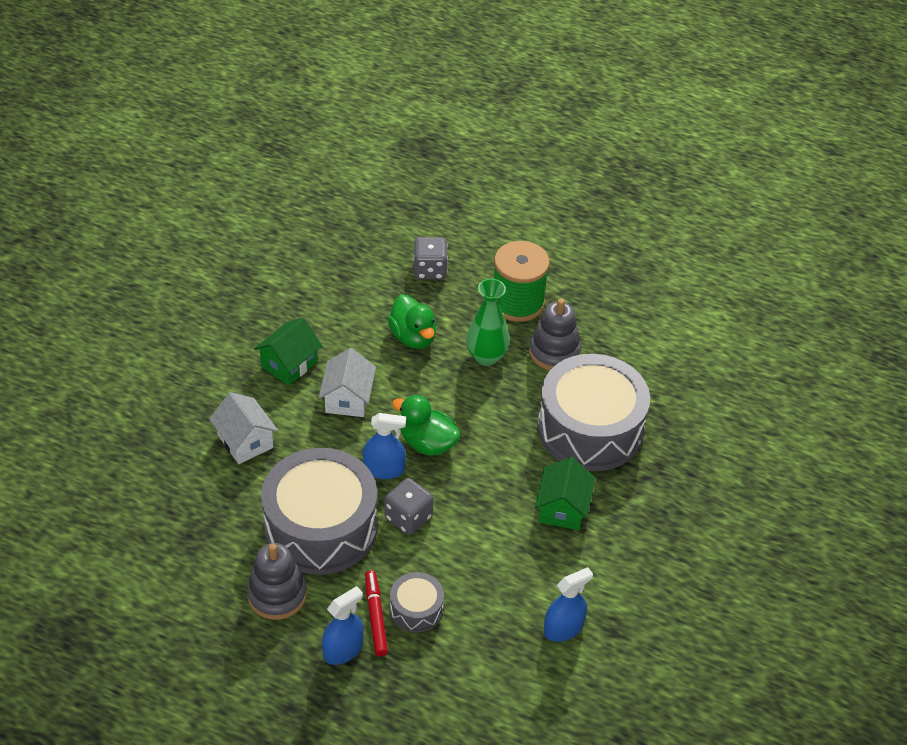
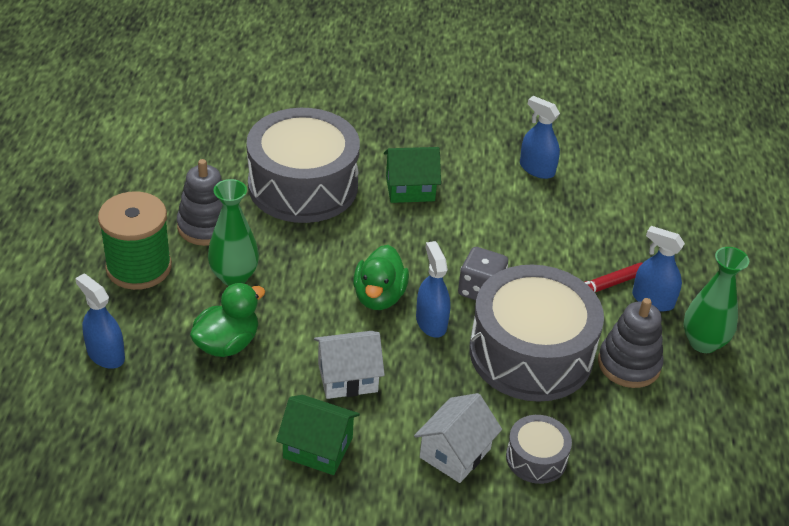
camera: 110 degrees left, 5 degrees down
grey drum [390,572,444,633] -> grey drum moved to [506,415,572,484]
grey dice [413,237,448,280] -> blue spray bottle [75,274,125,369]
none -> green vase [683,247,749,353]

